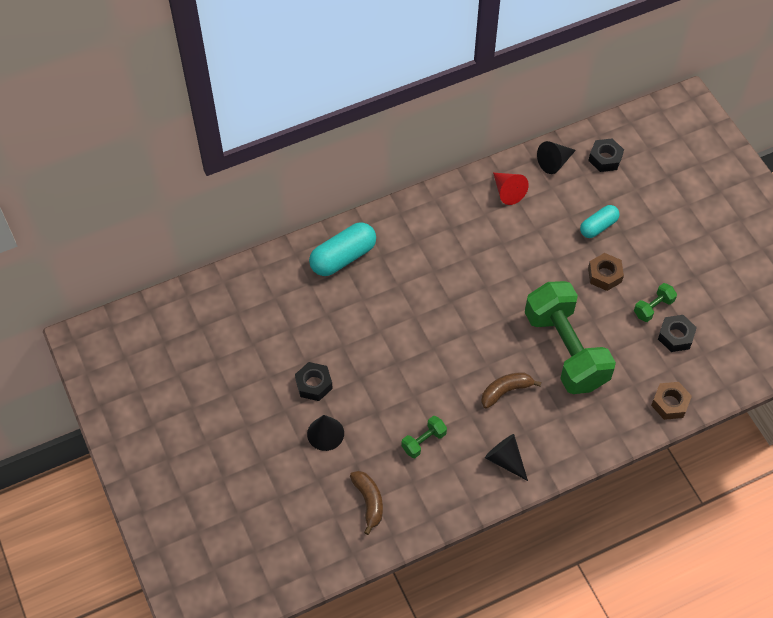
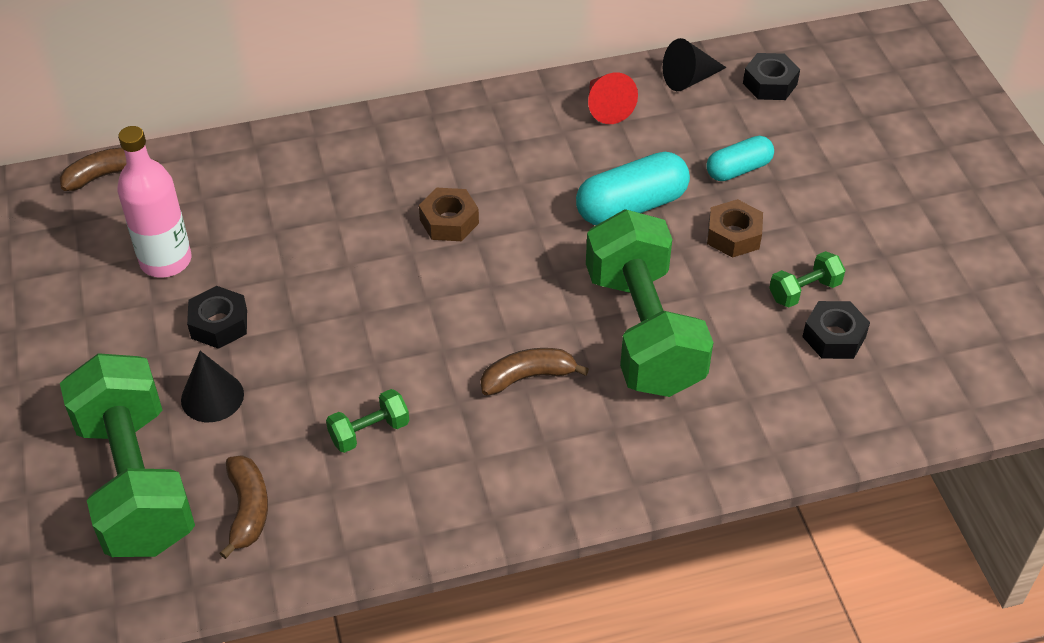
camera: 10 degrees right, 10 degrees down
turquoise capsule [309,222,376,276] -> turquoise capsule moved to [576,152,690,225]
black cone [485,434,528,481] -> none
brown nut [651,382,692,420] -> brown nut moved to [419,188,479,241]
none -> brown banana [60,148,159,191]
none -> green dumbbell [60,353,195,557]
none -> pink bottle [117,126,192,278]

